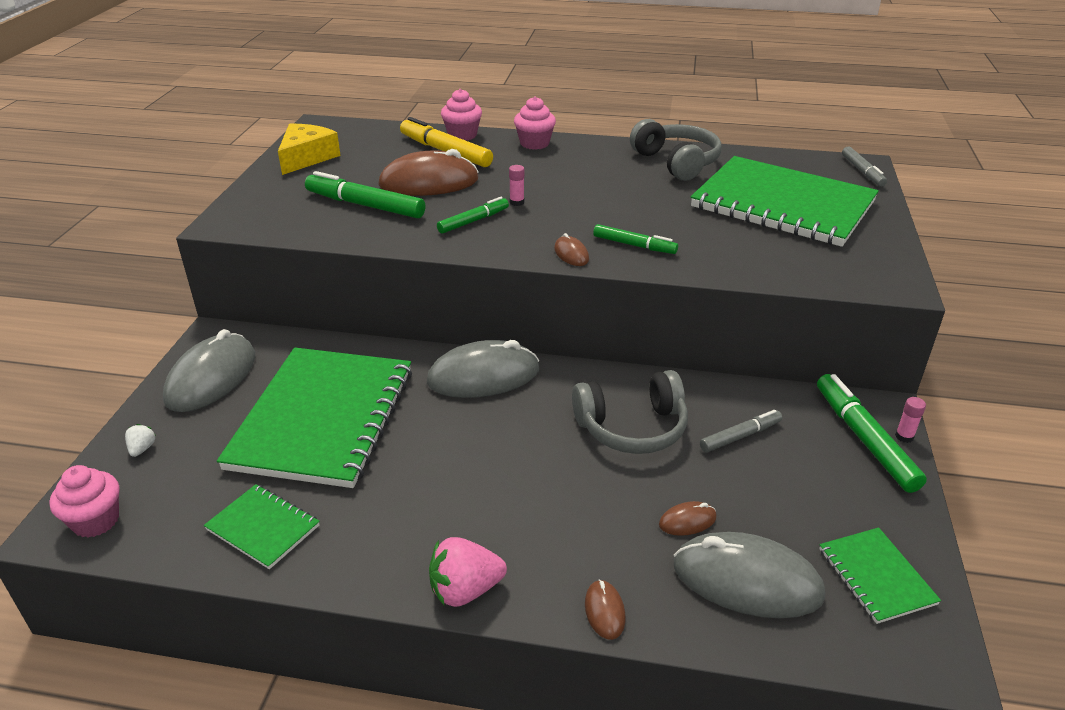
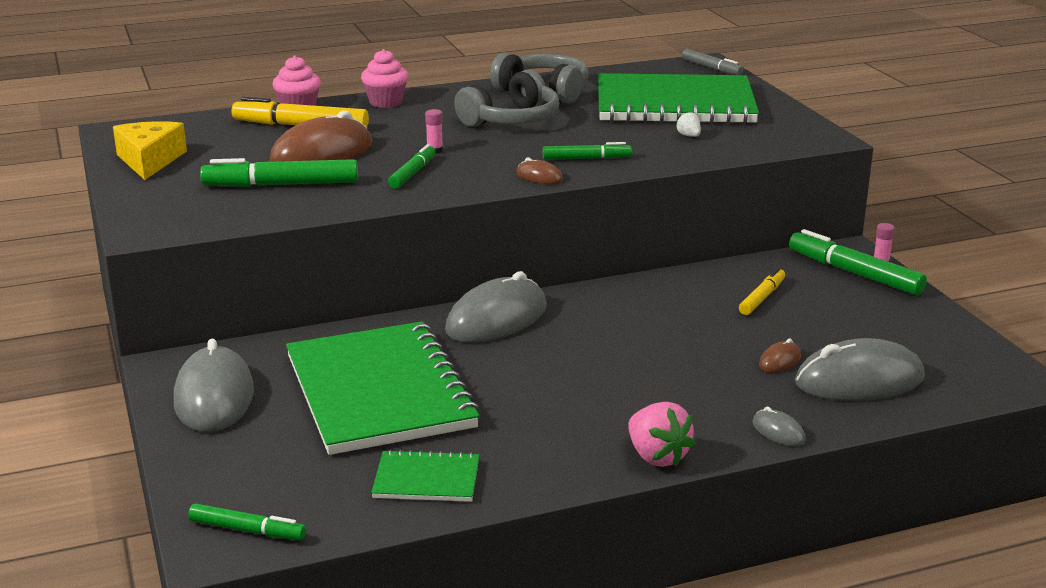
camera: 30 degrees left, 10 degrees down
pink cupcake [49,465,119,538] -> green marker [188,504,306,540]
white strawberry [125,424,155,457] -> white strawberry moved to [676,111,701,137]
pink strawberry [429,537,507,607] -> pink strawberry turned 75 degrees counterclockwise [628,402,696,467]
grey headphones [572,370,688,454] -> grey headphones moved to [454,70,559,127]
brown mouse [585,580,625,640] -> grey mouse [752,407,806,446]
grey marker [700,410,782,453] -> yellow marker [739,267,785,315]
green notebook [819,527,941,624] -> none

